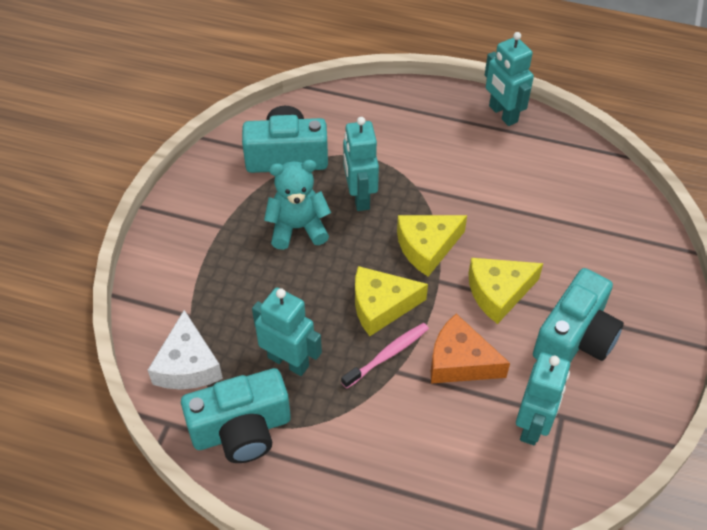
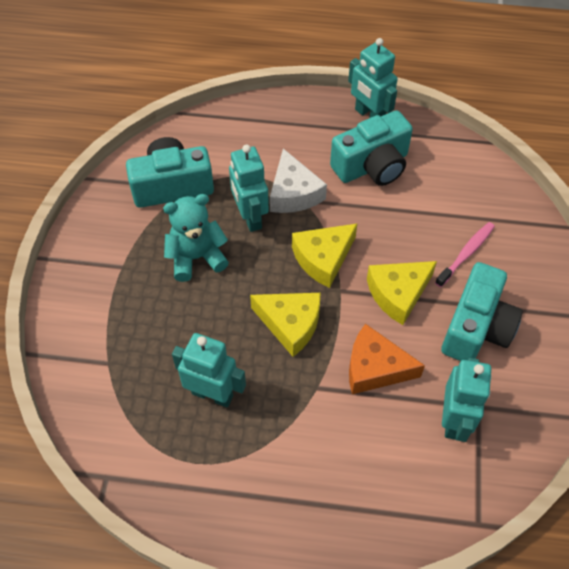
camera: 10 degrees left, 5 degrees up
white cheese [148,310,223,389] -> white cheese moved to [270,149,327,213]
turquoise camera [181,368,291,463] -> turquoise camera moved to [330,110,413,186]
pink toothbrush [341,323,429,389] -> pink toothbrush moved to [435,222,495,287]
yellow cheese [355,266,428,336] -> yellow cheese turned 135 degrees counterclockwise [250,293,320,357]

